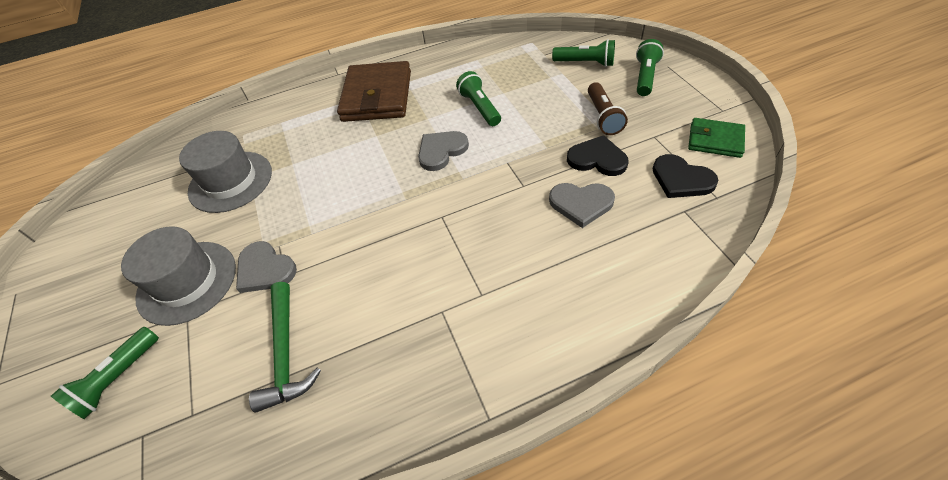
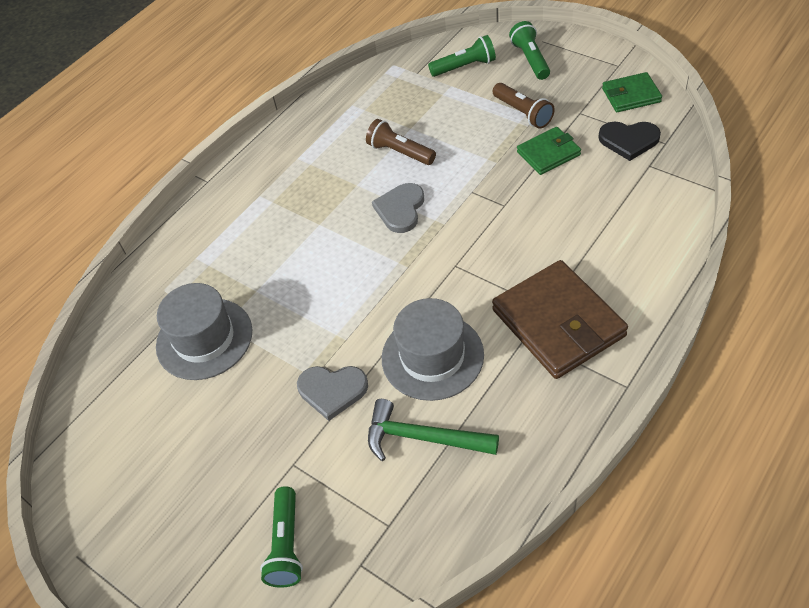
camera: 30 degrees left, 0 degrees up
grey hat [121,226,236,326] -> grey hat moved to [382,298,484,401]
green hammer [249,282,321,413] -> green hammer turned 150 degrees clockwise [368,399,499,461]
brown wallet [337,61,411,122] -> brown wallet moved to [492,260,628,379]
green flashlight [456,71,501,126] -> brown flashlight [366,119,436,165]
grey heart [549,183,615,228] -> none
black heart [567,135,629,176] -> green wallet [517,127,581,175]

